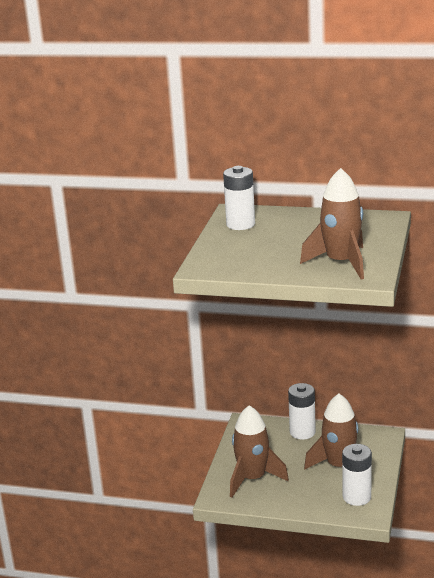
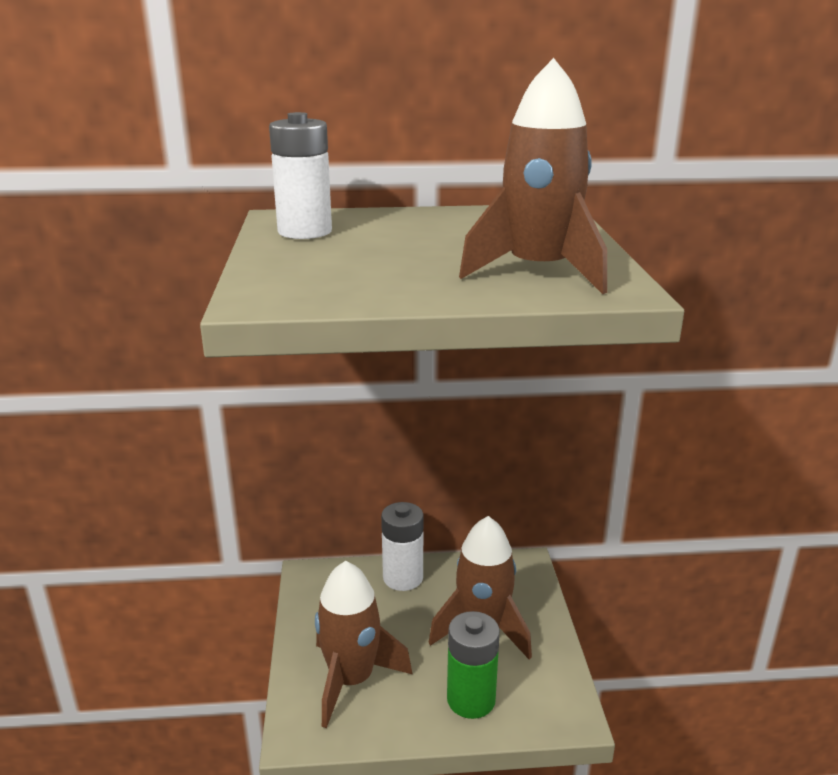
camera: 20 degrees left, 0 degrees up
white battery [342,444,372,506] -> none
none -> green battery [447,611,500,719]

